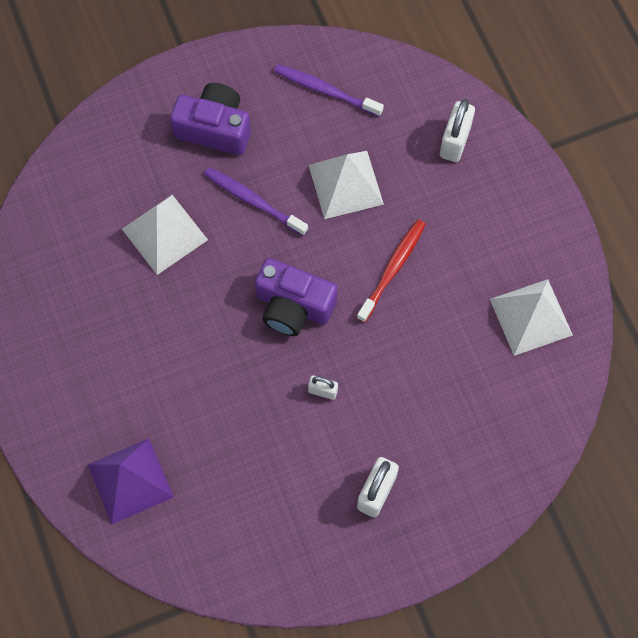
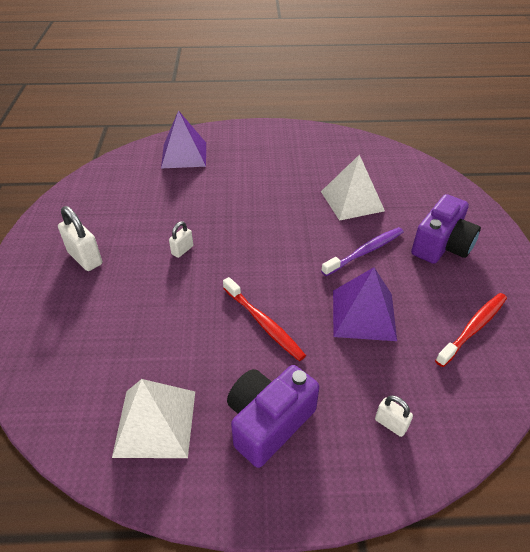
camera: 110 degrees right, 25 degrees down
purple camera [255,258,337,336] -> purple camera moved to [227,365,319,468]
purple toothbrush [274,64,384,117] -> red toothbrush [435,293,507,367]
white pyramid [309,151,384,219] -> purple pyramid [333,267,397,341]
white padlock [440,99,475,162] -> white padlock [375,395,413,437], size x0.57

